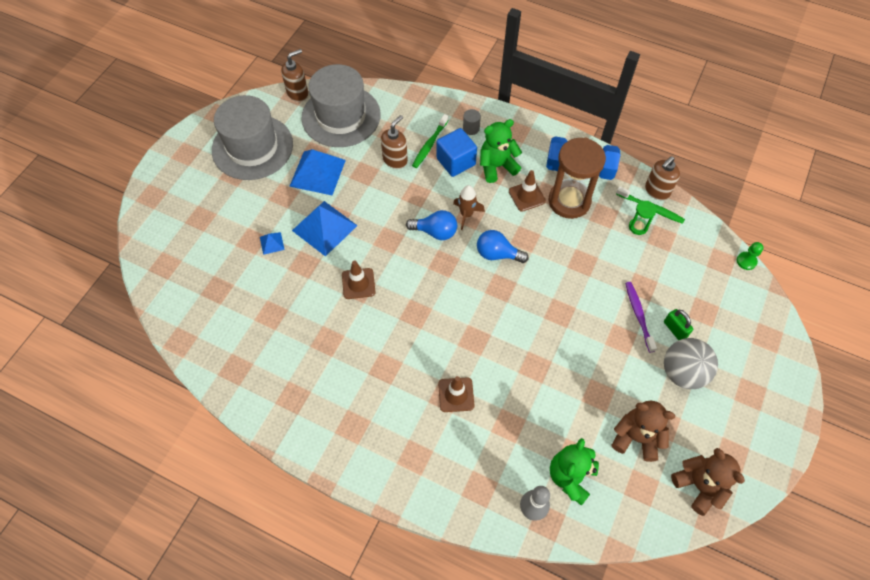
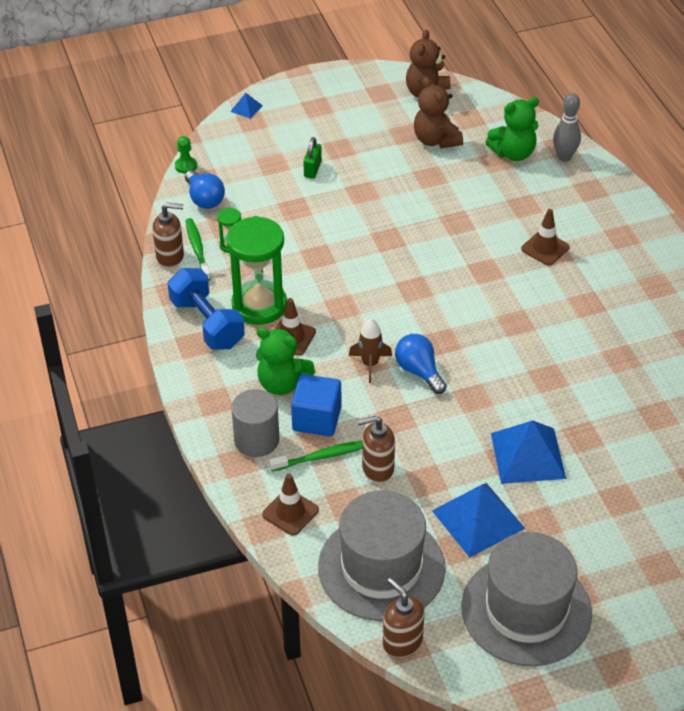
camera: 135 degrees left, 15 degrees down
blue pyramid [260,232,285,255] -> blue pyramid moved to [230,93,263,119]
brown soap dispenser [281,49,308,102] -> brown soap dispenser turned 45 degrees clockwise [383,578,424,658]
brown traffic cone [342,261,375,299] -> brown traffic cone moved to [262,473,319,536]
grey cylinder [463,109,481,135] -> grey cylinder [231,389,280,457], size x1.81
blue light bulb [477,230,529,263] -> blue light bulb moved to [185,170,225,209]
brown hourglass [549,137,606,219] -> green hourglass [226,216,287,325]
purple toothbrush [625,282,657,352] -> none
grey ball [664,338,718,389] -> none

